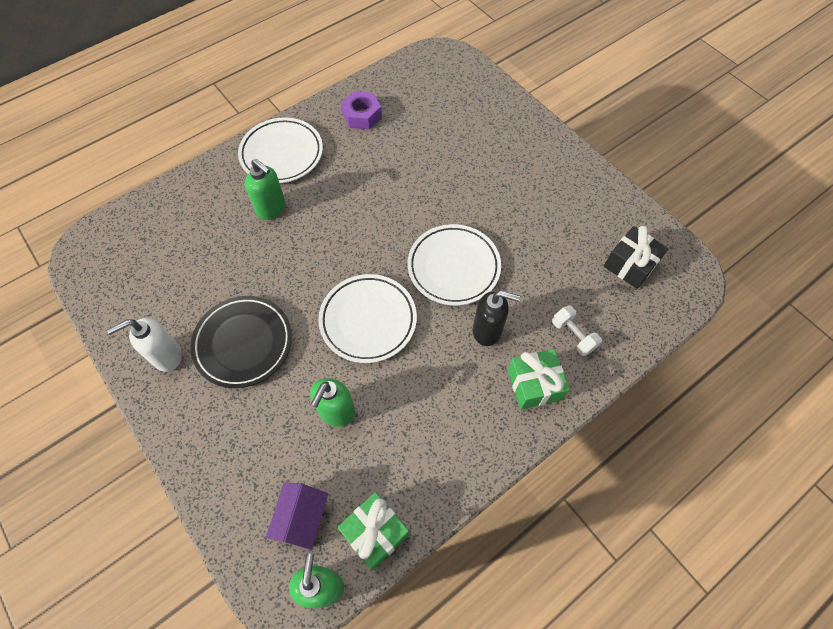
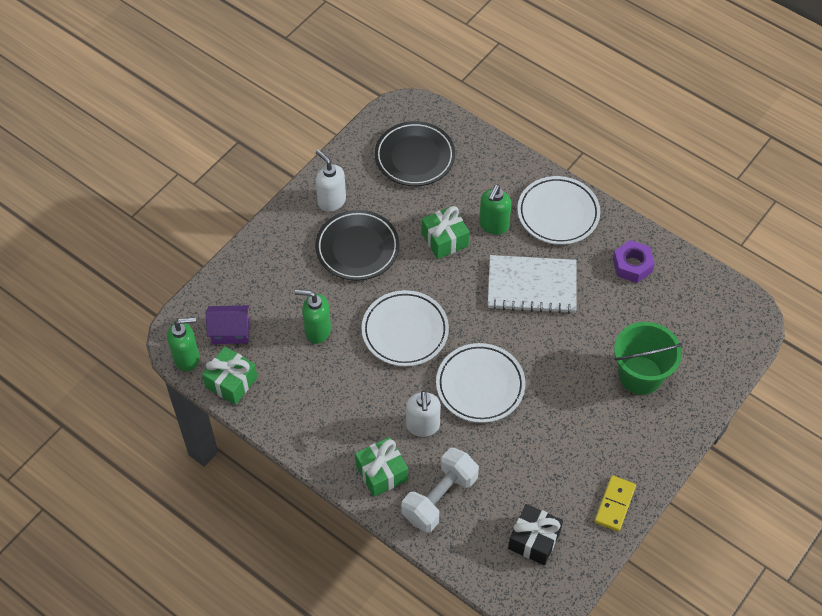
camera: 75 degrees right, 5 degrees down
black soap dispenser [473,291,521,346] -> white soap dispenser [406,390,441,437]
white dumbbell [552,305,602,356] -> white dumbbell [402,448,479,532], size x1.79
none -> black plate [375,121,455,186]
none -> green gift [422,206,469,259]
none -> white notebook [488,255,577,314]
none -> yellow domino [594,475,636,532]
none -> green bucket [614,322,683,395]

